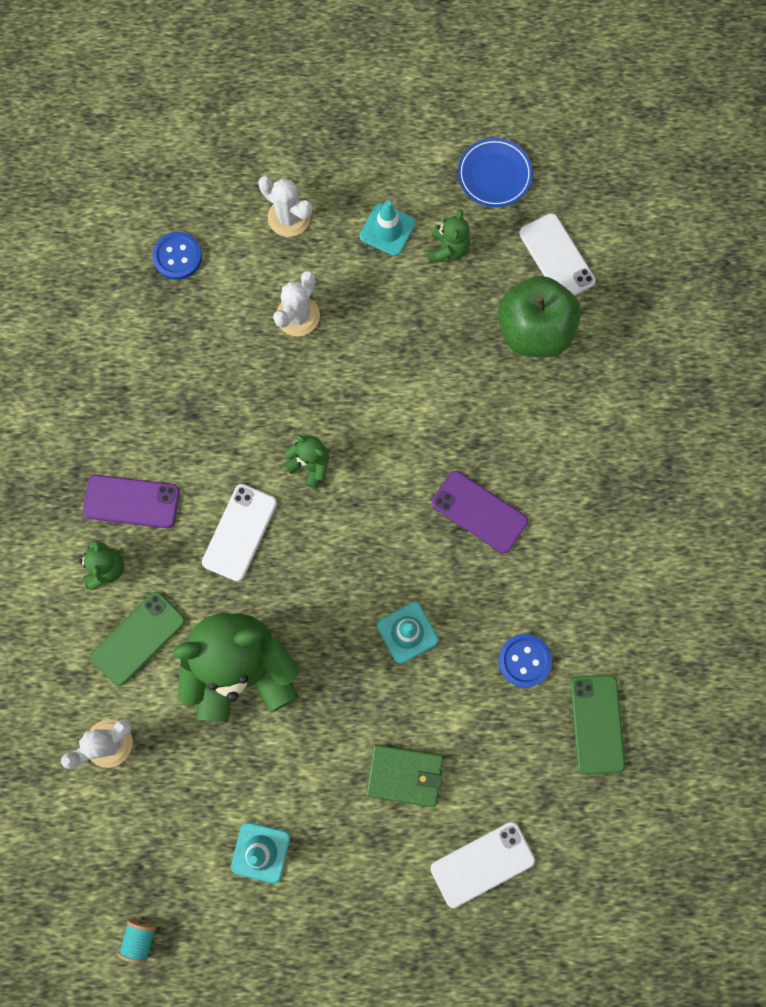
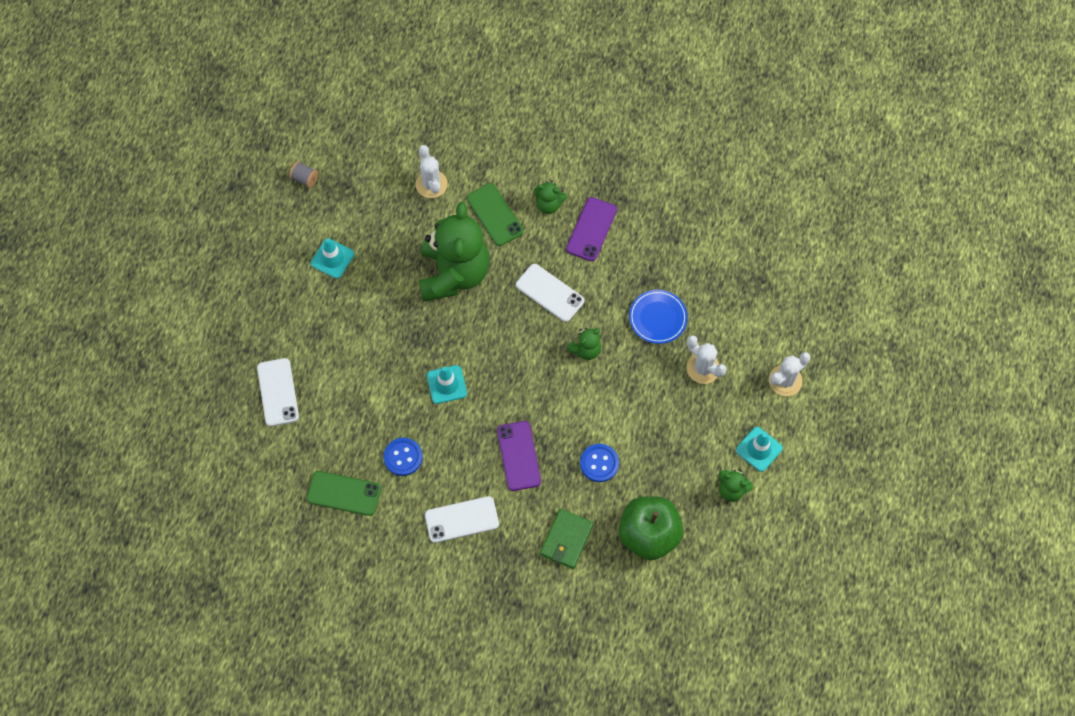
camera: 105 degrees right, 10 degrees down
turquoise spool [118,919,156,964] -> grey spool [289,161,318,188]
blue button [152,232,202,280] -> blue button moved to [580,444,619,482]
green wallet [366,744,443,807] -> green wallet moved to [540,508,594,569]
purple phone [431,471,528,553] -> purple phone turned 60 degrees counterclockwise [497,421,541,491]
blue plate [458,138,533,207] -> blue plate moved to [629,290,688,344]
white phone [519,213,596,296] -> white phone moved to [425,496,499,543]

